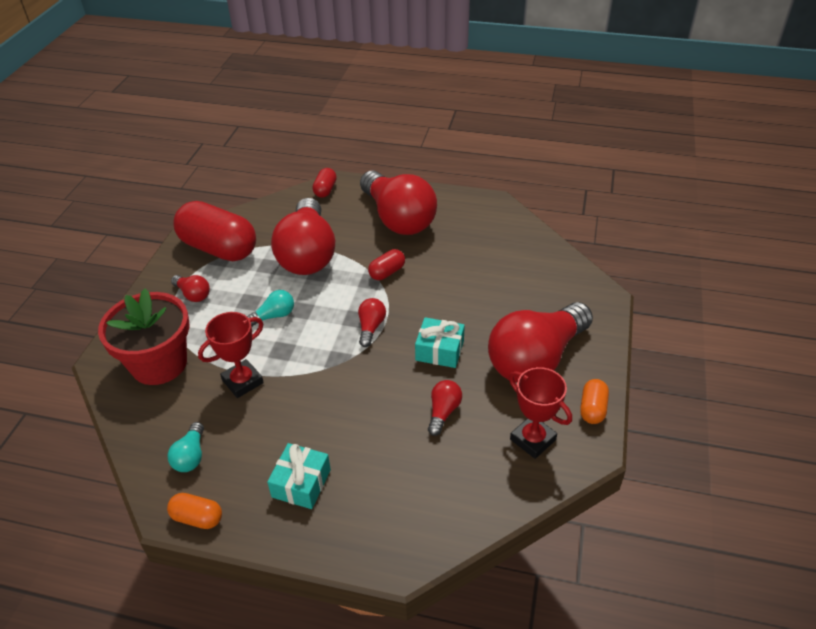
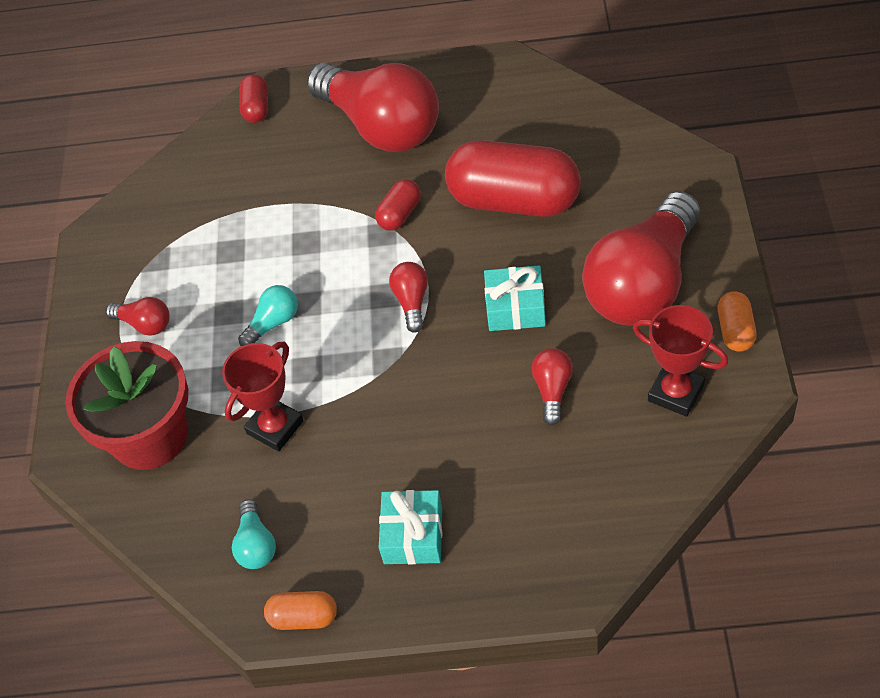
camera: 10 degrees left, 10 degrees up
red capsule [174,201,256,261] -> red capsule moved to [445,140,581,217]
red light bulb [271,198,335,275] -> none

